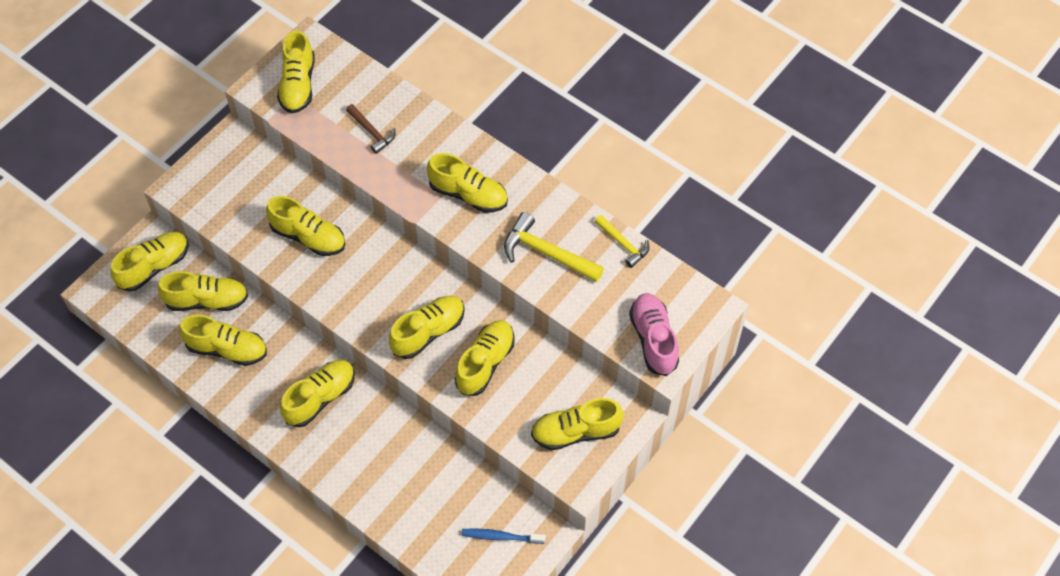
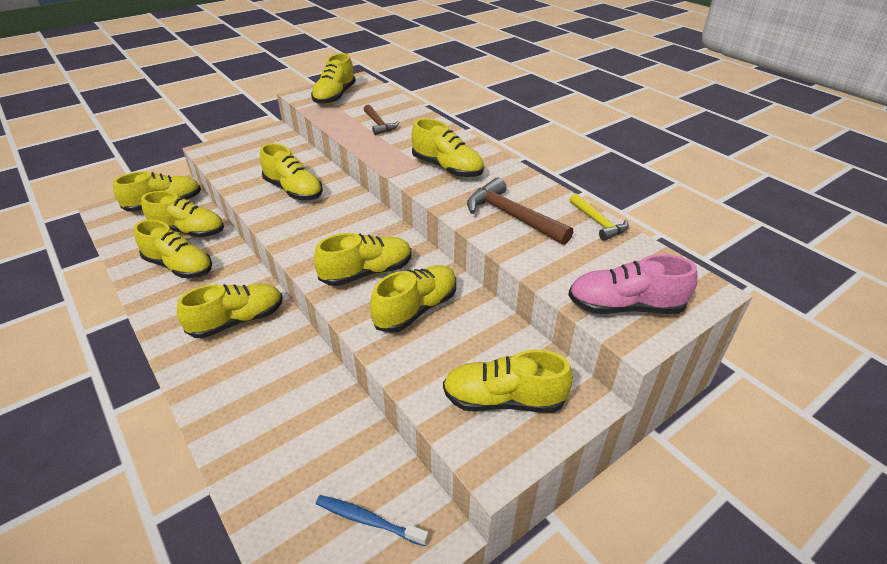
camera: 15 degrees right, 20 degrees down
yellow hammer [504,212,604,282] -> brown hammer [467,177,573,245]
pink shoe [629,293,679,376] -> pink shoe turned 90 degrees counterclockwise [568,254,698,314]

